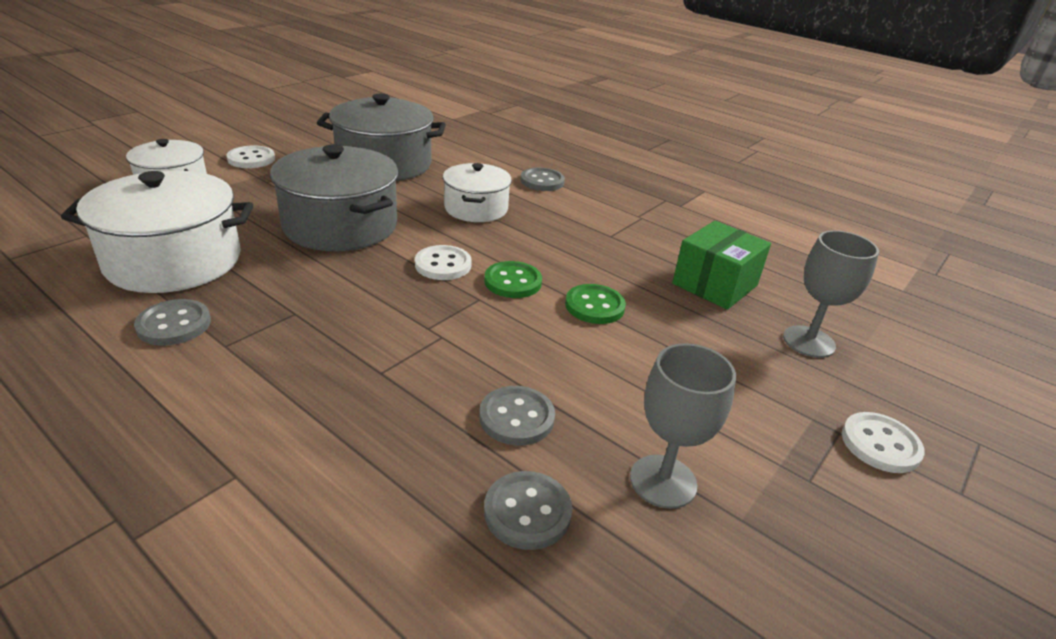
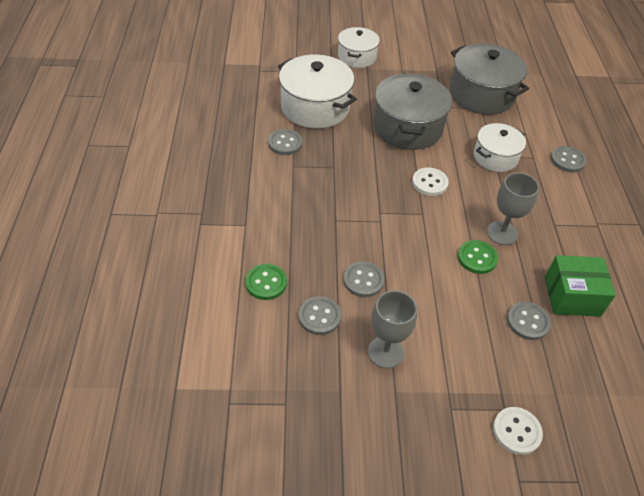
camera: 50 degrees right, 15 degrees up
white button [226,145,275,168] -> none
green button [484,261,542,298] -> green button moved to [245,264,287,300]
grey goblet [783,230,879,358] -> grey goblet moved to [487,172,539,245]
none -> grey button [507,302,551,340]

